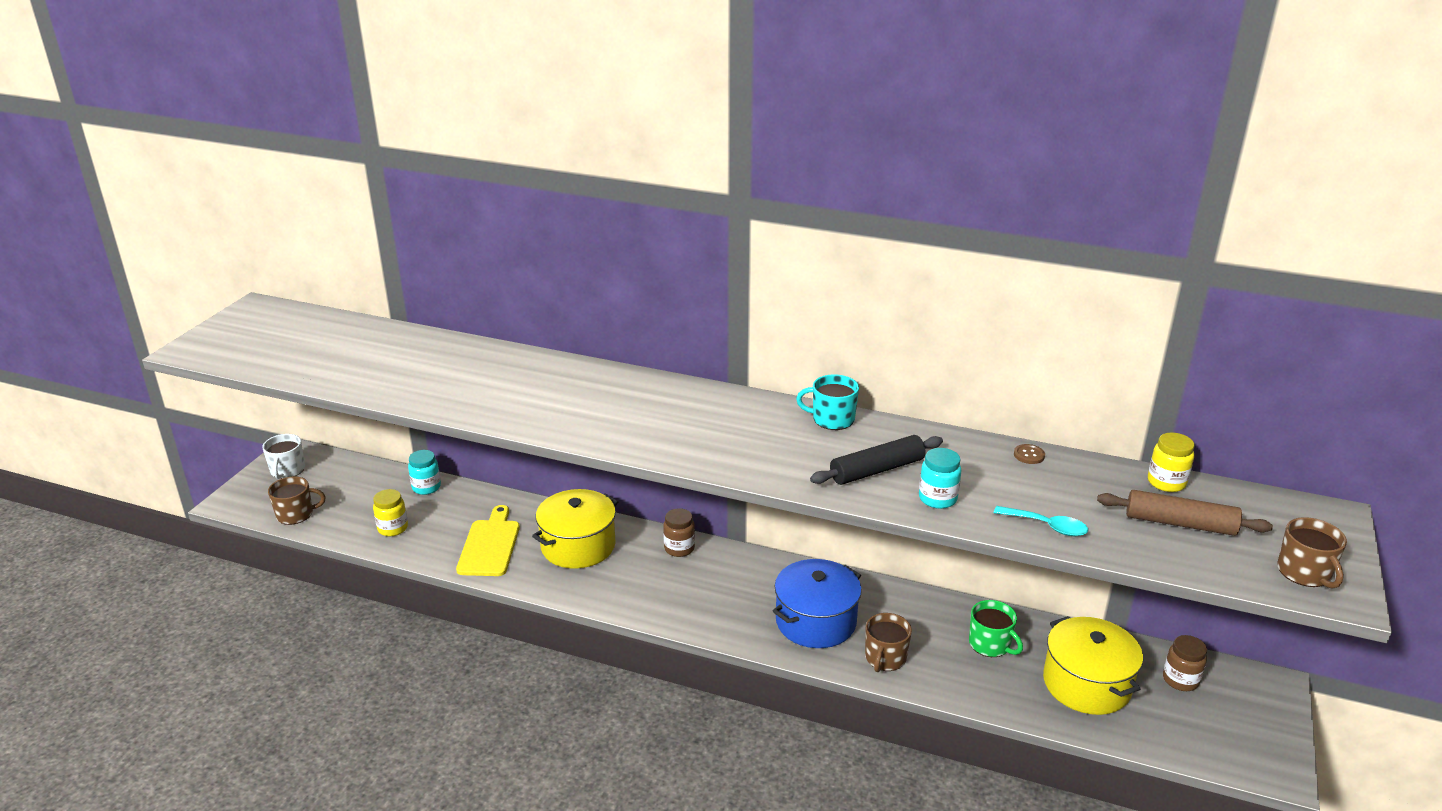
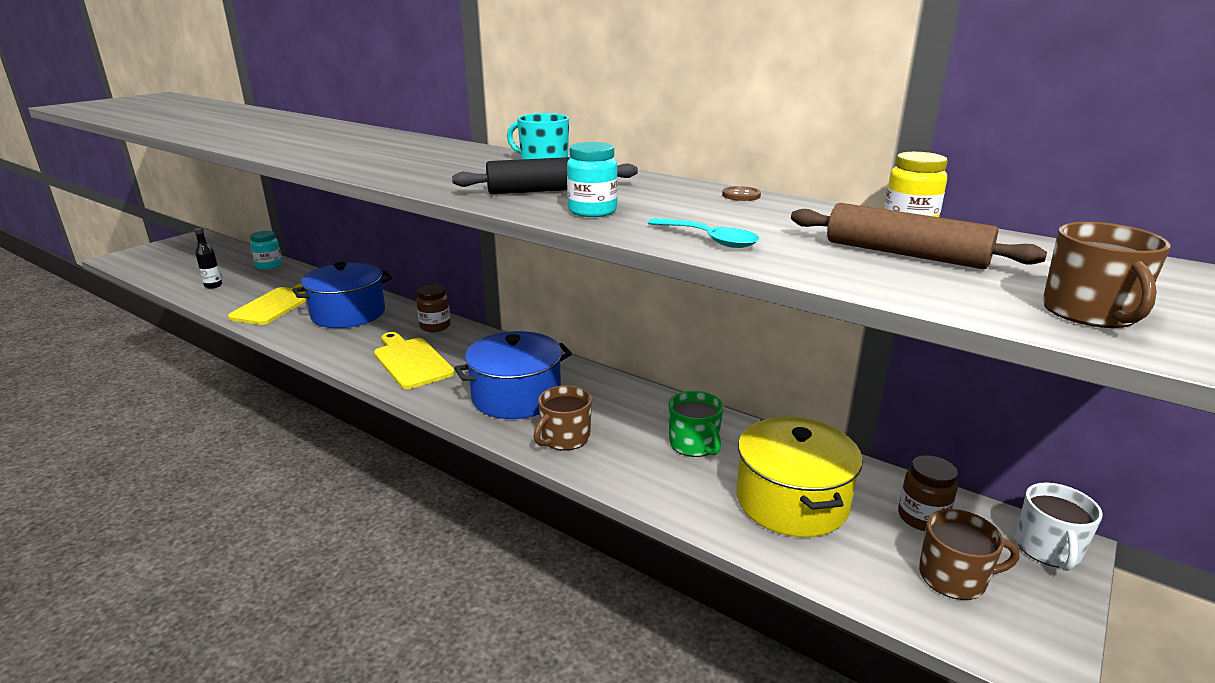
camera: 15 degrees right, 5 degrees down
white mug [262,434,305,479] -> white mug moved to [1015,482,1103,571]
brown mug [268,476,326,525] -> brown mug moved to [919,509,1020,600]
yellow jar [373,489,408,536] -> black bottle [194,228,222,289]
yellow pot [532,489,618,569] -> blue pot [293,262,392,328]
none -> yellow cutting board [374,332,455,389]

